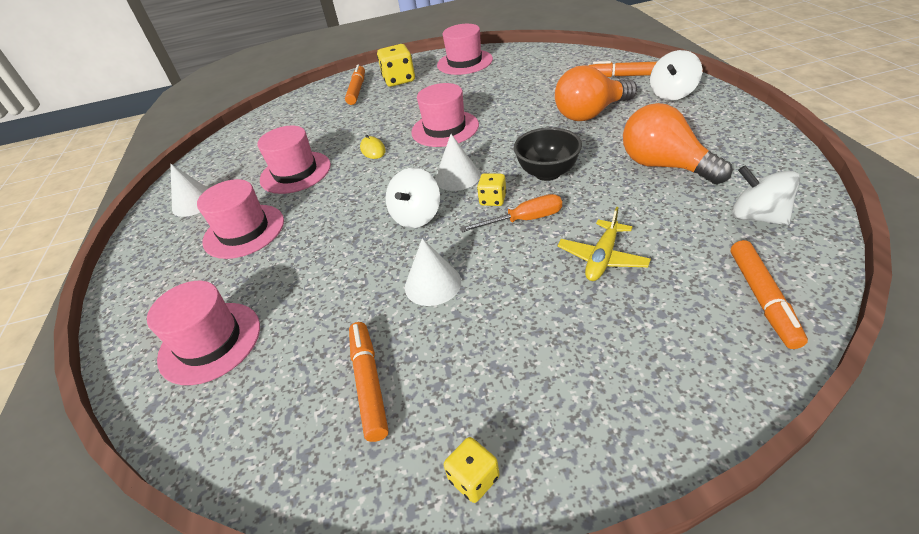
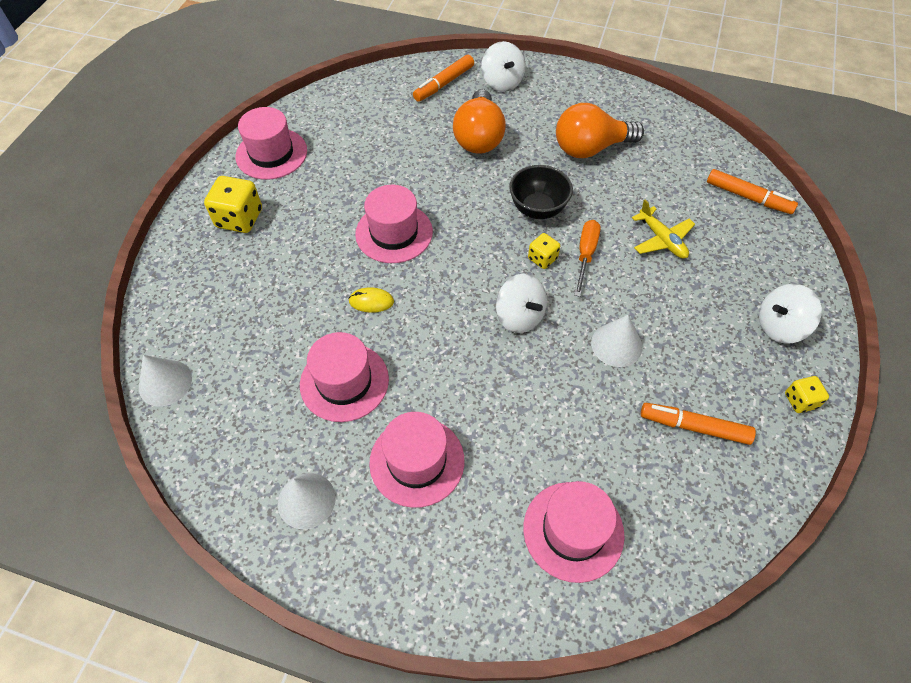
camera: 65 degrees left, 15 degrees up
orange marker [345,65,365,105] -> none
white cone [435,134,481,191] -> white cone moved to [139,355,192,407]
white spinning top [732,165,800,225] -> white spinning top moved to [759,284,822,344]

